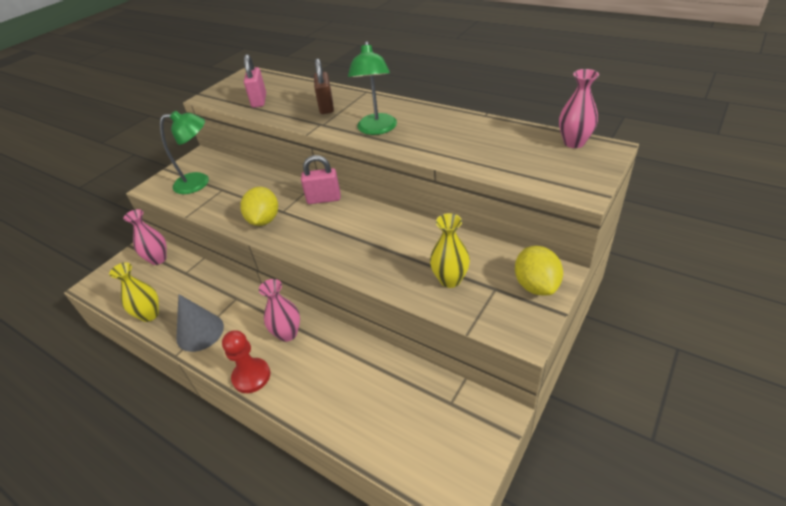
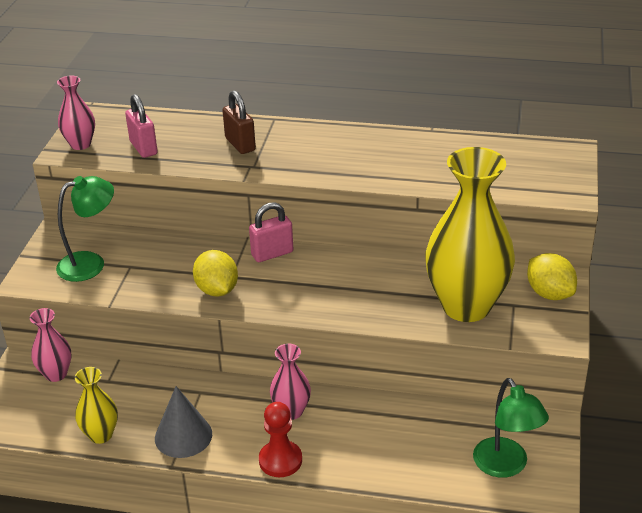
camera: 25 degrees left, 5 degrees down
green lamp [348,41,397,135] -> green lamp moved to [473,378,549,478]
yellow vase [430,213,470,288] -> yellow vase [425,147,515,322], size x2.14
pink vase [559,69,599,148] -> pink vase moved to [57,75,95,150]

